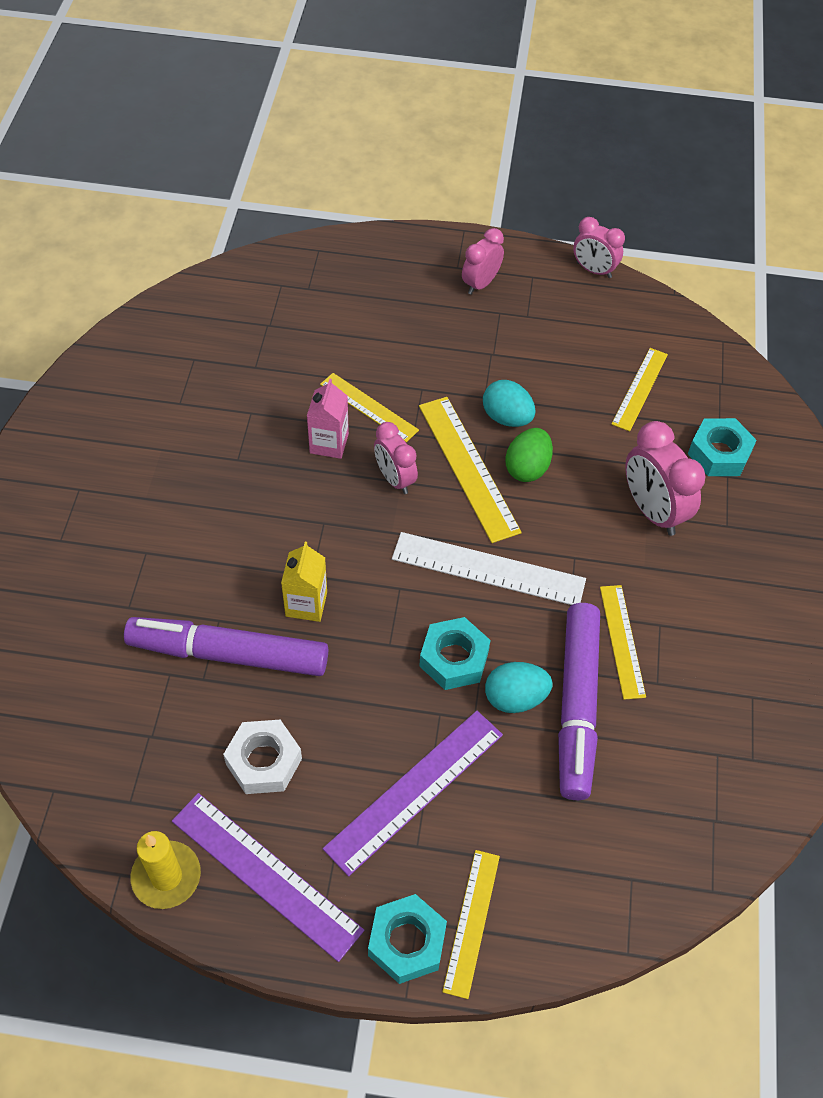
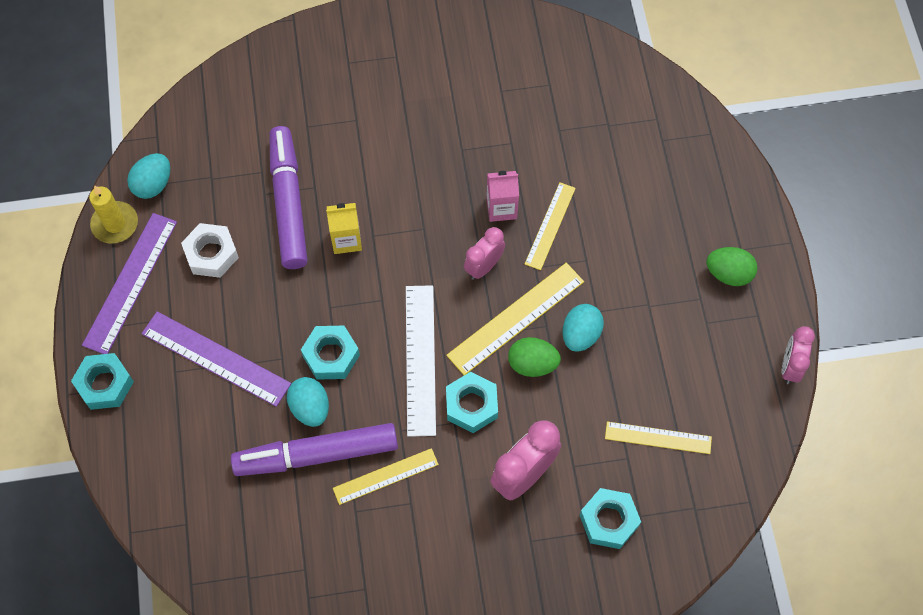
camera: 75 degrees right, 10 degrees up
yellow ruler [442,850,500,999] -> none
pink clock [462,228,504,295] -> green egg [706,247,757,286]
none -> turquoise egg [127,153,170,199]
none -> turquoise nut [446,372,498,433]

